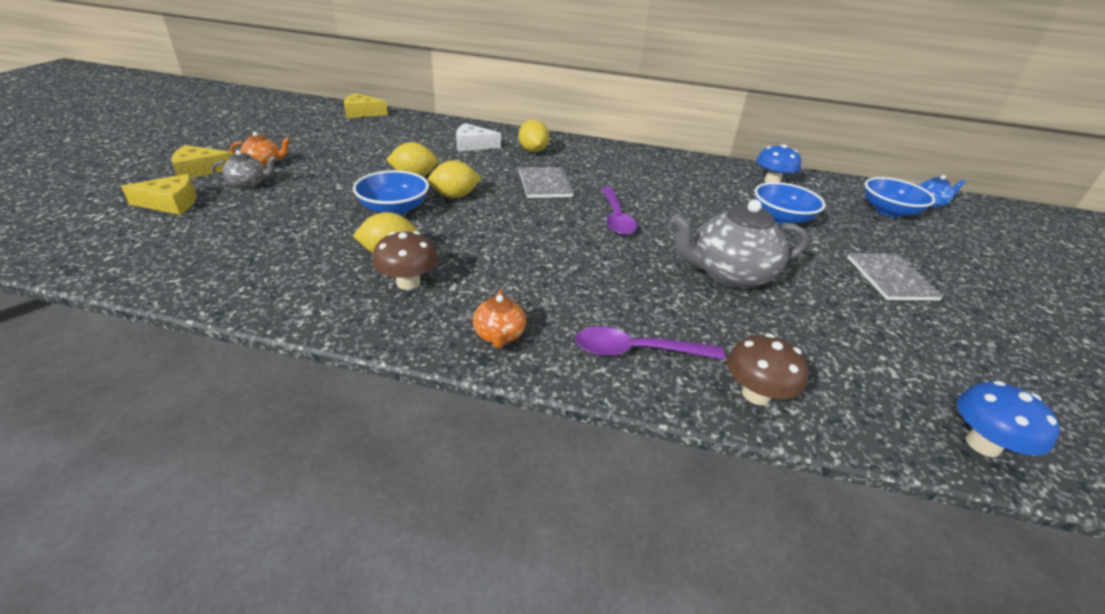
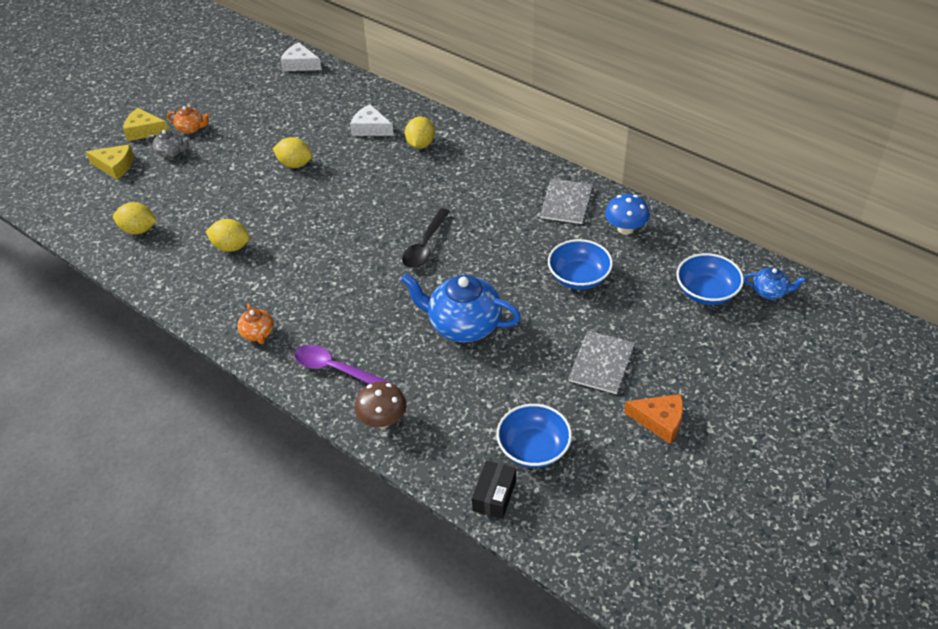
camera: 30 degrees right, 10 degrees up
yellow cheese [344,93,388,118] -> white cheese [280,42,322,71]
blue bowl [353,170,429,215] -> blue bowl moved to [496,404,572,468]
brown mushroom [372,231,438,290] -> none
yellow lemon [428,160,482,198] -> yellow lemon moved to [113,202,157,234]
orange teapot [473,289,526,348] -> orange teapot turned 45 degrees counterclockwise [237,303,274,344]
grey notebook [519,167,575,198] -> grey notebook moved to [540,178,593,224]
purple spoon [601,187,637,235] -> black spoon [402,208,450,268]
grey teapot [670,199,808,289] -> blue teapot [401,274,521,343]
blue mushroom [957,381,1060,457] -> black box [472,461,516,519]
none -> orange cheese [624,394,683,444]

